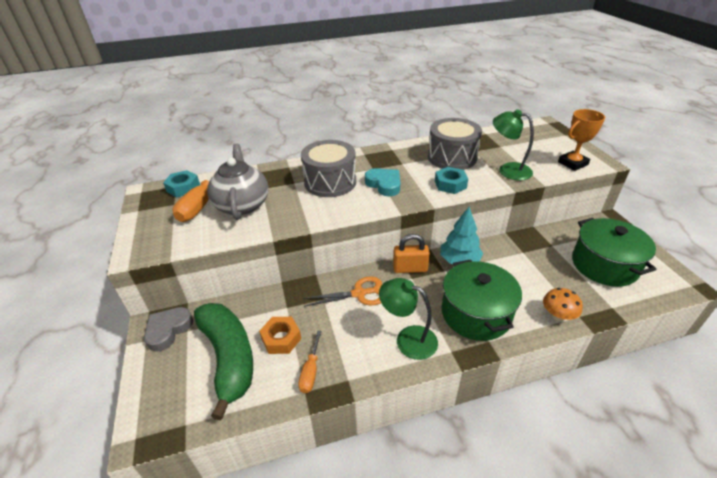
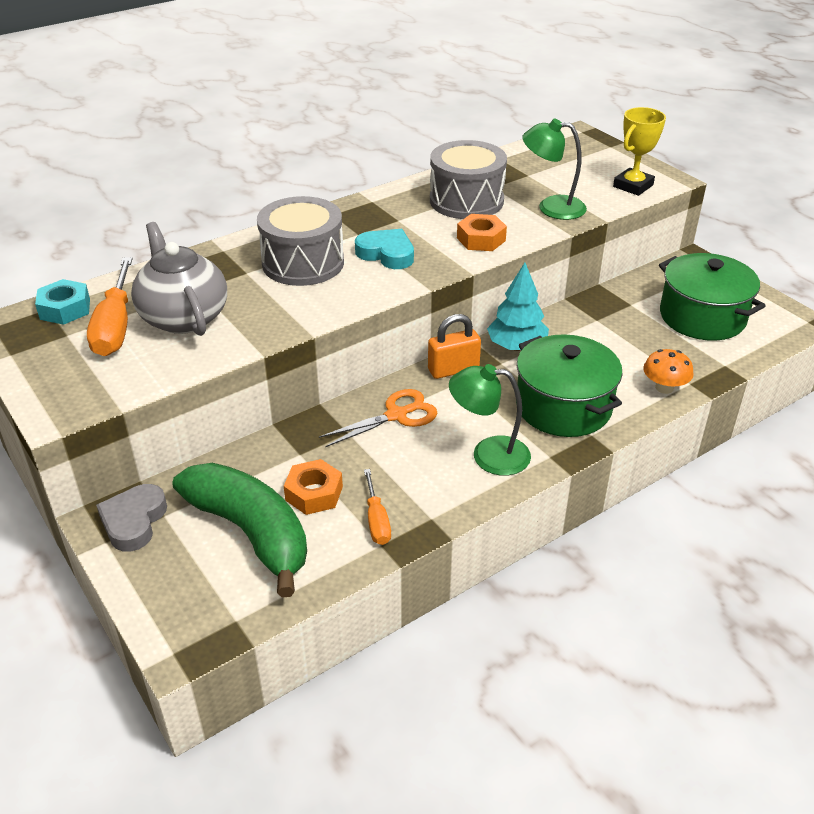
camera: 20 degrees left, 0 degrees up
turquoise nut [435,167,468,194] -> orange nut [457,214,507,251]
orange trophy [558,109,605,171] -> yellow trophy [613,107,666,196]

